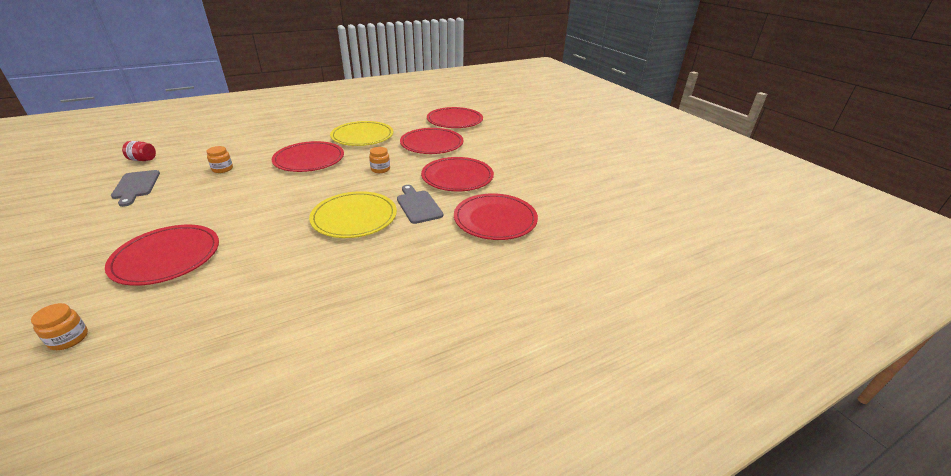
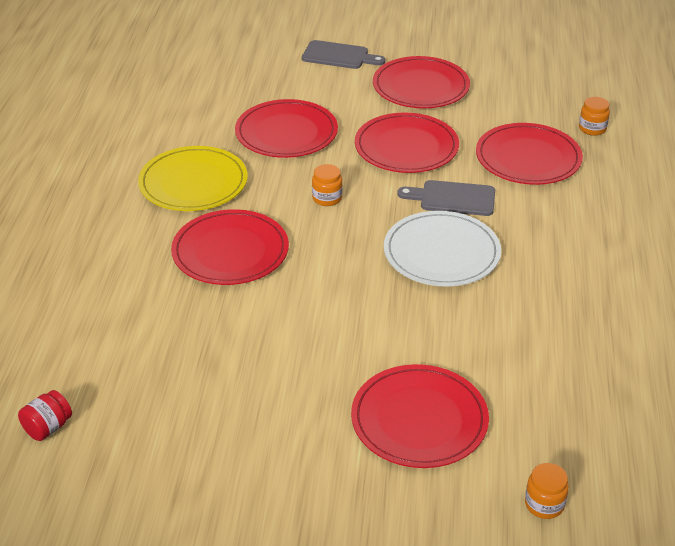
camera: 55 degrees left, 5 degrees up
grey cutting board [111,170,160,207] -> grey cutting board moved to [302,40,385,69]
orange jar [206,146,233,173] -> orange jar moved to [579,97,610,136]
yellow plate [309,191,397,238] -> white plate [384,211,501,287]
red plate [427,107,483,128] -> red plate moved to [373,56,470,108]

